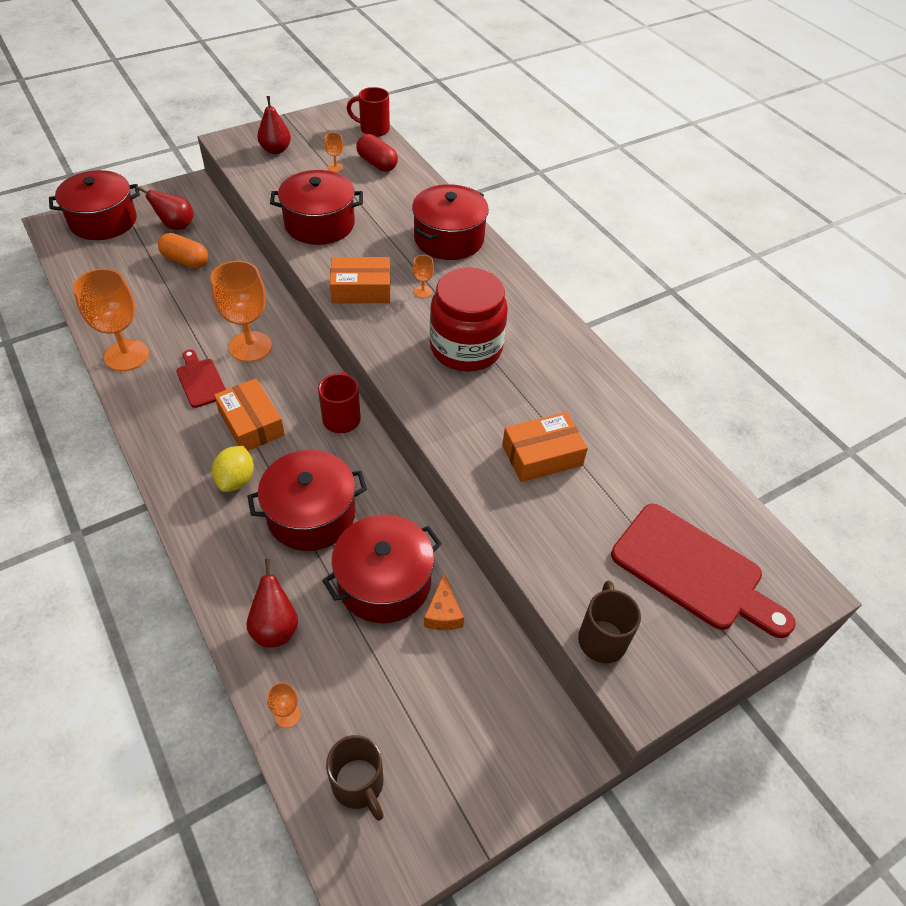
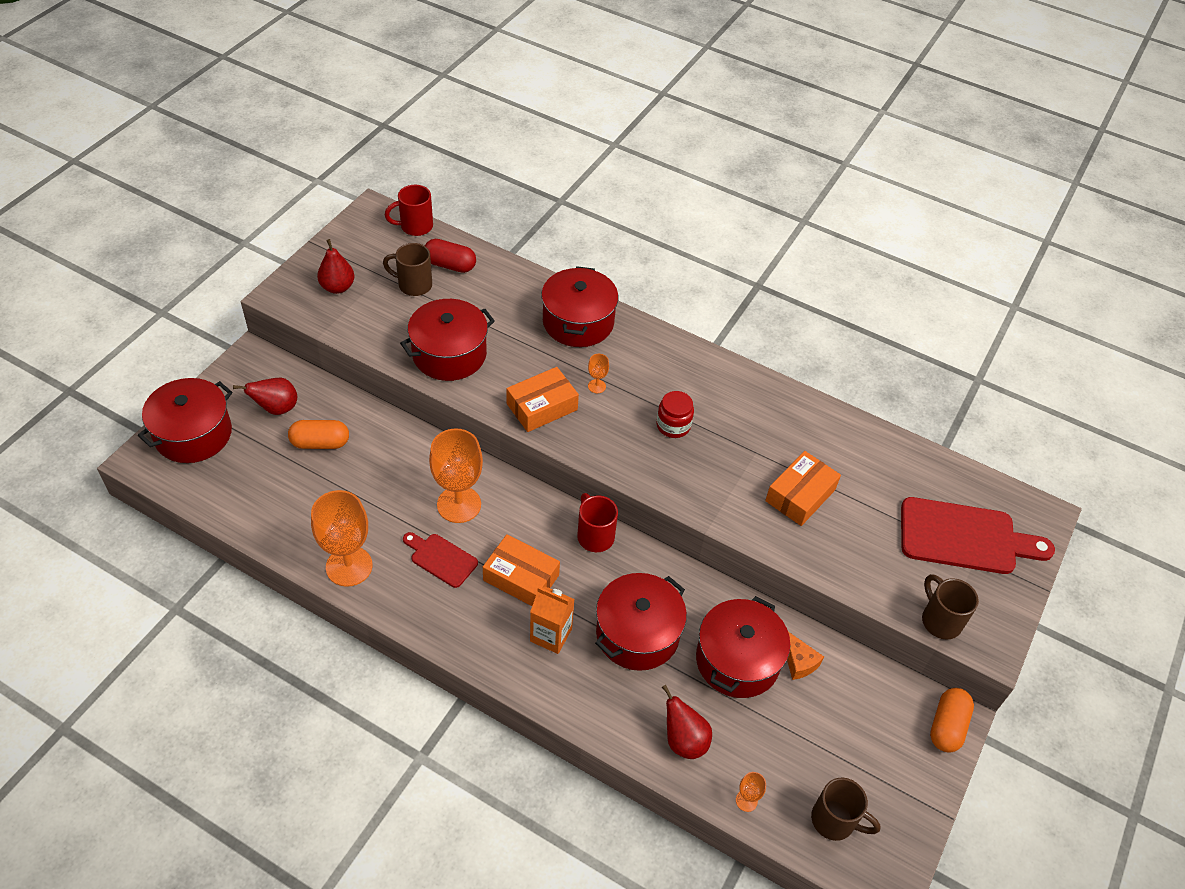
camera: 30 degrees left, 0 degrees up
yellow lemon [212,446,254,492] -> orange carton [530,586,575,654]
orange goblet [324,132,344,172] -> brown mug [383,243,432,296]
red jar [430,267,508,372] -> red jar [657,391,694,438], size x0.50
none -> orange capsule [930,688,974,753]

